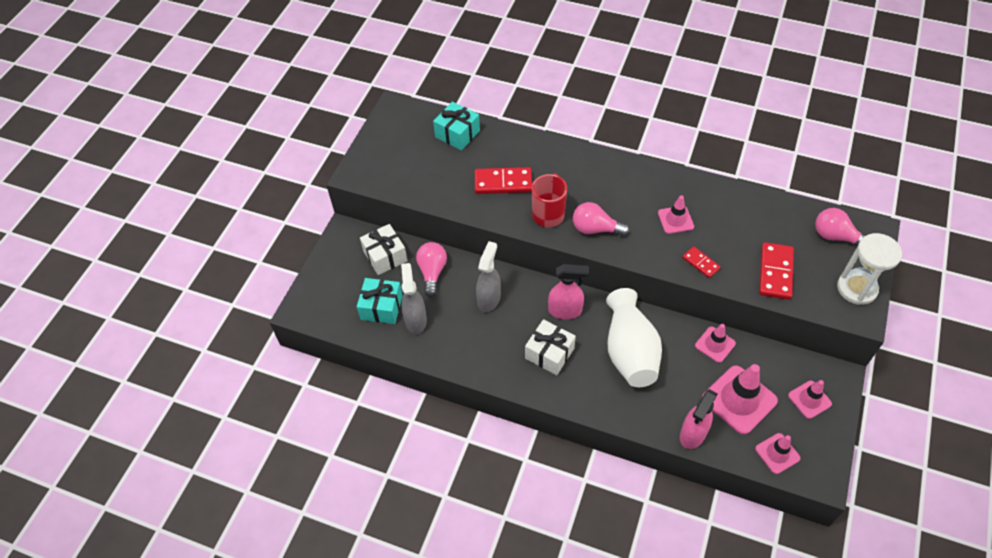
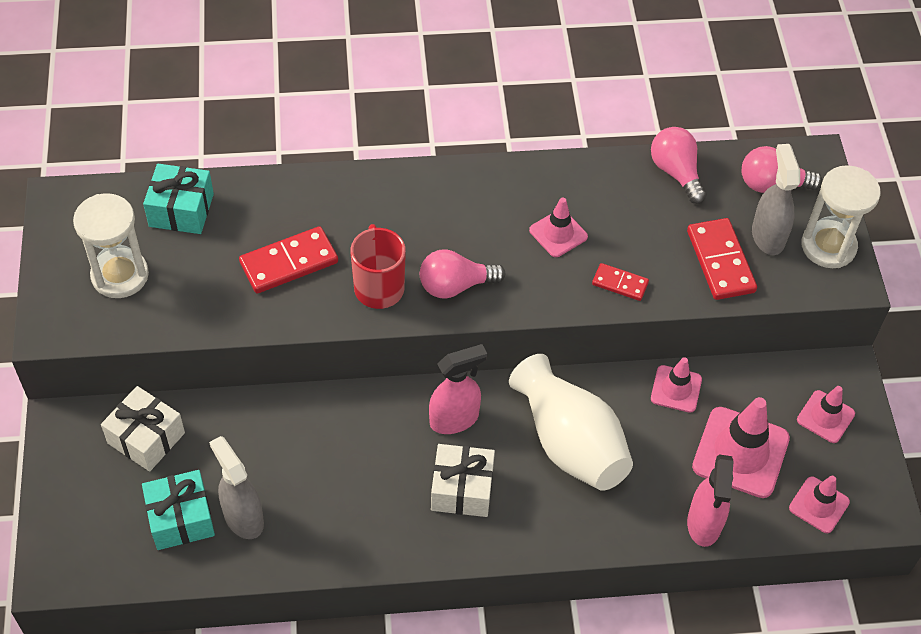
camera: 30 degrees left, 0 degrees up
pink light bulb [416,242,447,297] -> pink light bulb moved to [651,127,707,204]
grey spray bottle [476,241,501,312] -> grey spray bottle moved to [752,144,800,255]
none -> white hourglass [73,193,149,298]

